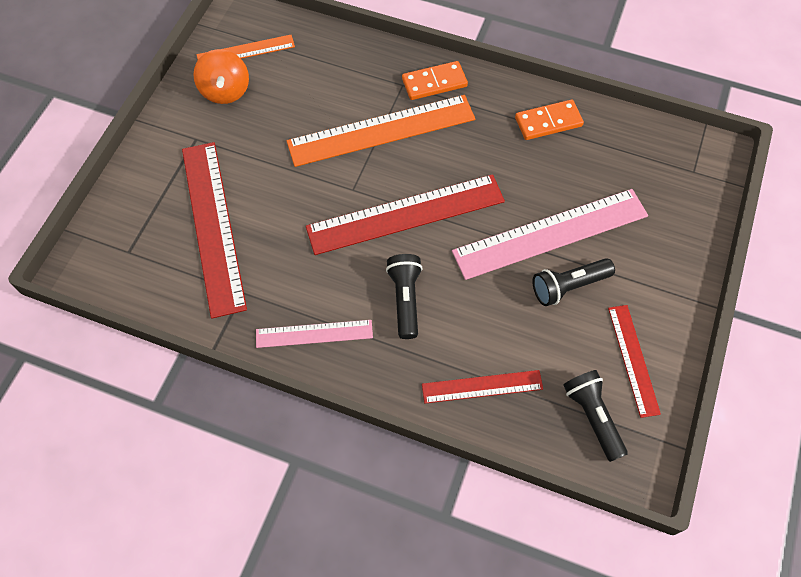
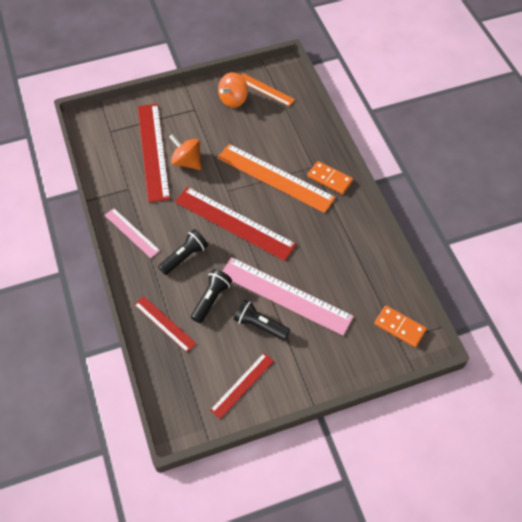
camera: 50 degrees right, 5 degrees down
red ruler [182,142,247,319] -> red ruler turned 45 degrees counterclockwise [138,104,170,203]
orange domino [515,100,584,140] -> orange domino moved to [374,305,427,347]
black flashlight [564,370,628,462] -> black flashlight moved to [191,269,232,323]
none -> orange spinning top [170,134,202,170]

